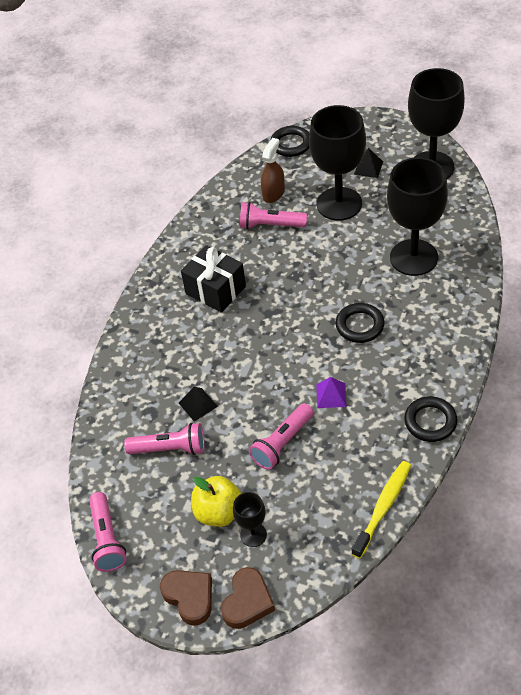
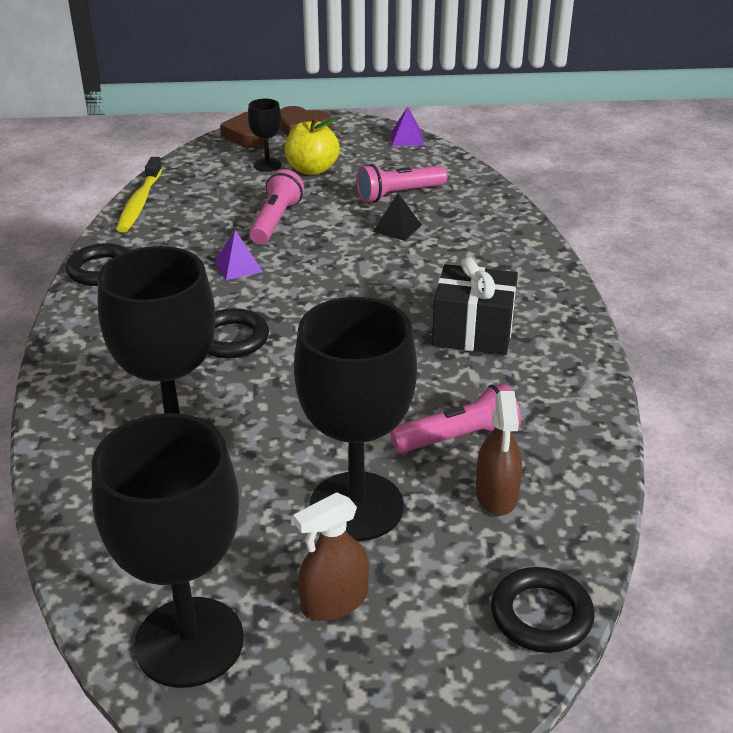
camera: 150 degrees right, 15 degrees down
pink flashlight [89,492,127,572] -> purple pyramid [391,107,423,146]
black pyramid [354,148,383,178] -> brown spray bottle [293,492,369,621]

